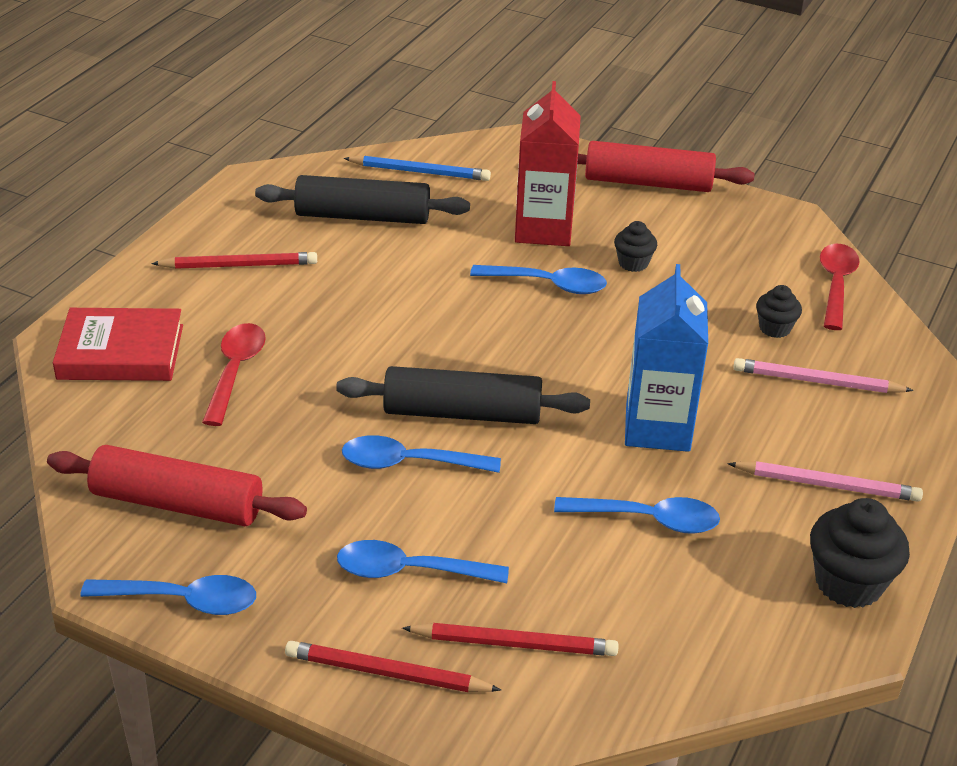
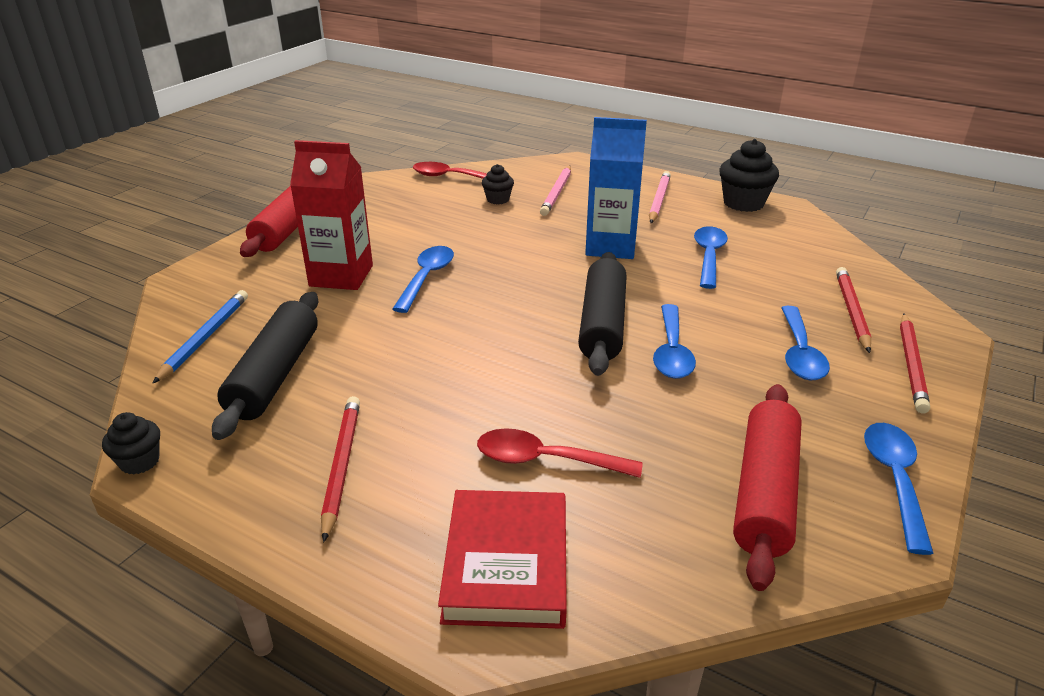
camera: 85 degrees left, 5 degrees down
black cupcake [614,221,657,272] -> black cupcake moved to [102,412,160,475]

